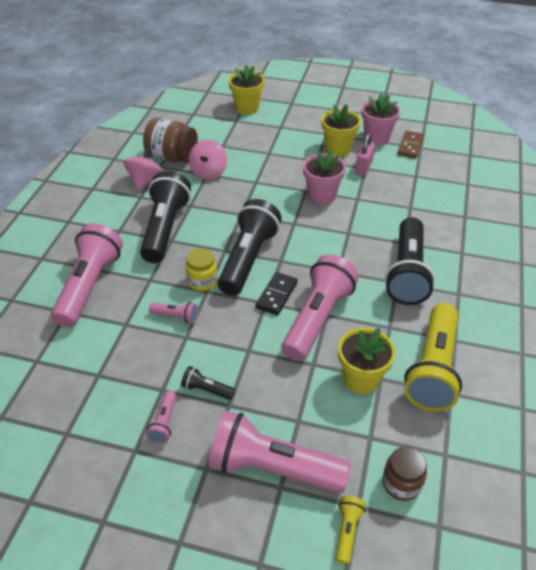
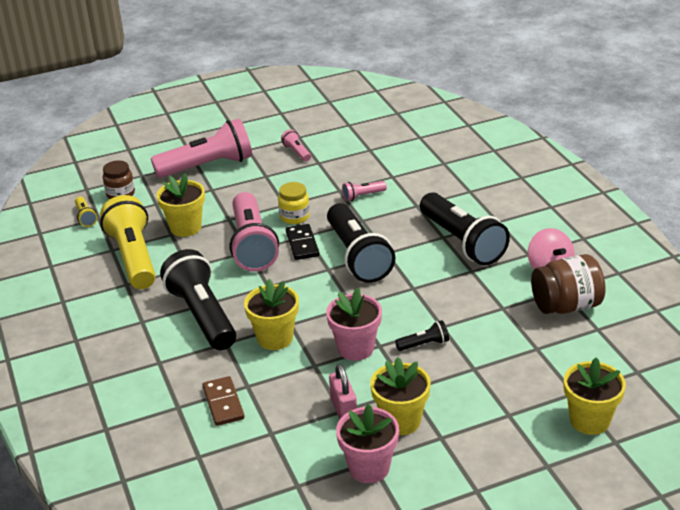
camera: 145 degrees right, 10 degrees down
pink flashlight [51,223,123,327] -> none
black flashlight [181,366,235,400] -> black flashlight moved to [395,320,449,351]
yellow jar [185,248,218,291] -> yellow jar moved to [278,182,310,224]
pink spinning top [189,140,227,180] -> none
yellow flashlight [335,496,365,565] -> yellow flashlight moved to [75,196,97,227]
brown domino [397,131,424,159] -> brown domino moved to [203,376,245,426]
none -> yellow flower pot [244,279,299,350]

